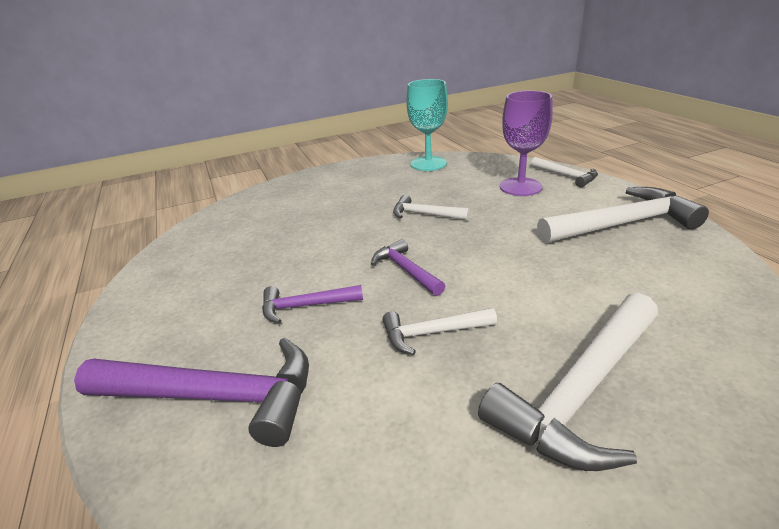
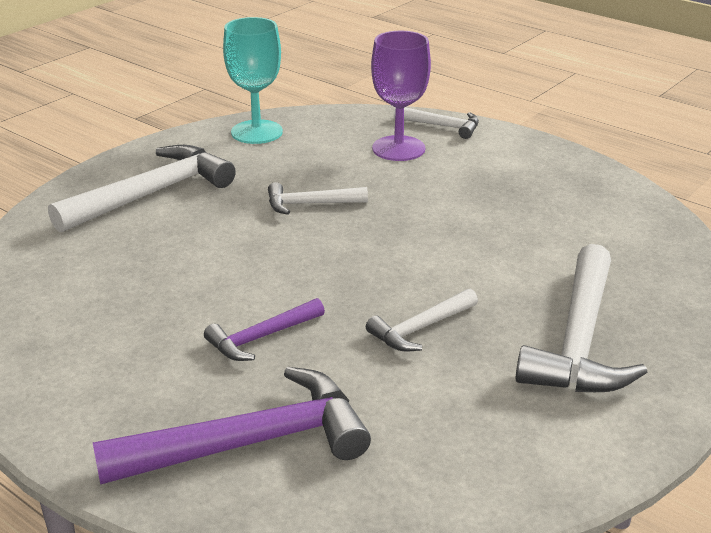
camera: 30 degrees left, 0 degrees up
purple hammer [371,239,445,296] -> none
white hammer [537,187,709,243] -> white hammer moved to [48,145,236,233]

